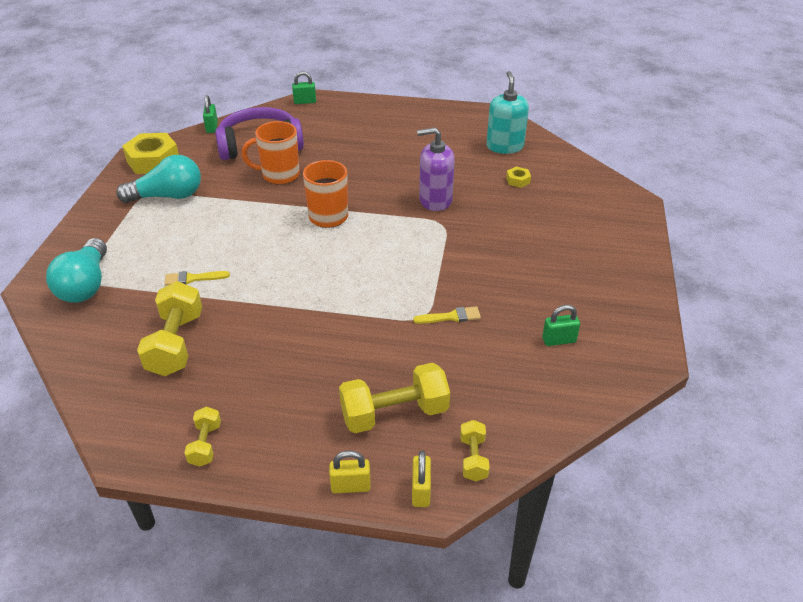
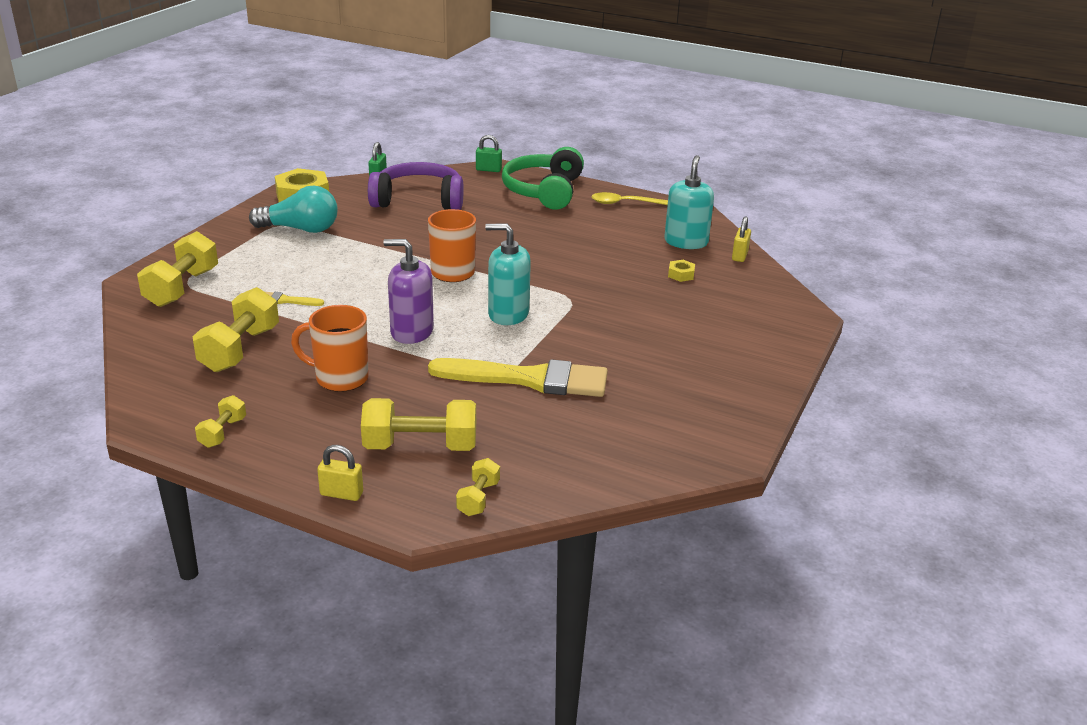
camera: 15 degrees right, 10 degrees down
turquoise light bulb [46,238,107,303] -> yellow dumbbell [137,231,218,307]
orange mug [242,121,300,184] -> orange mug moved to [291,305,369,392]
yellow padlock [412,450,431,507] -> yellow padlock moved to [732,216,751,262]
yellow brush [413,306,481,324] -> yellow brush [428,358,608,397], size x2.40
purple soap dispenser [417,127,455,211] -> purple soap dispenser moved to [383,239,434,344]
green padlock [542,305,580,346] -> none
none -> turquoise soap dispenser [485,223,531,325]
none -> green headphones [502,147,584,210]
none -> yellow spoon [592,192,668,205]

